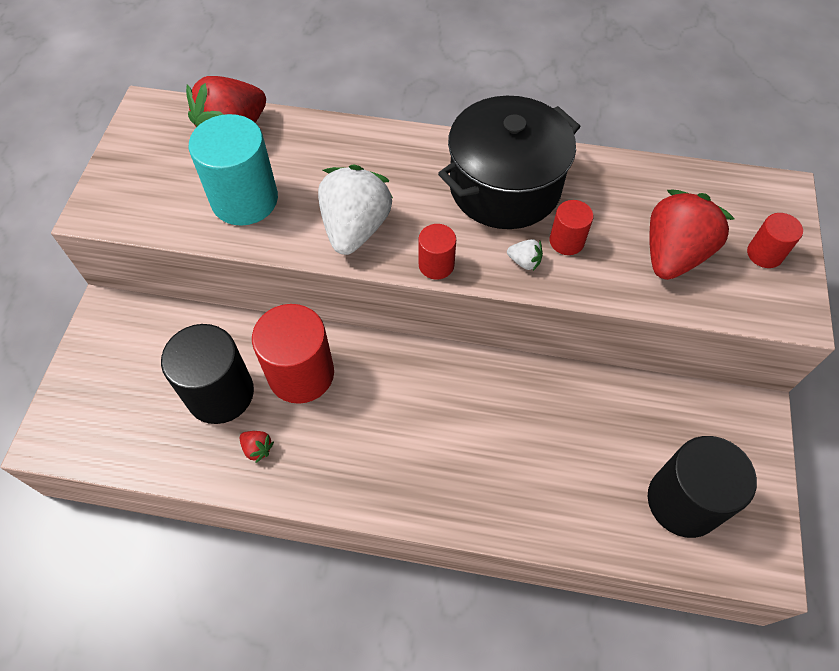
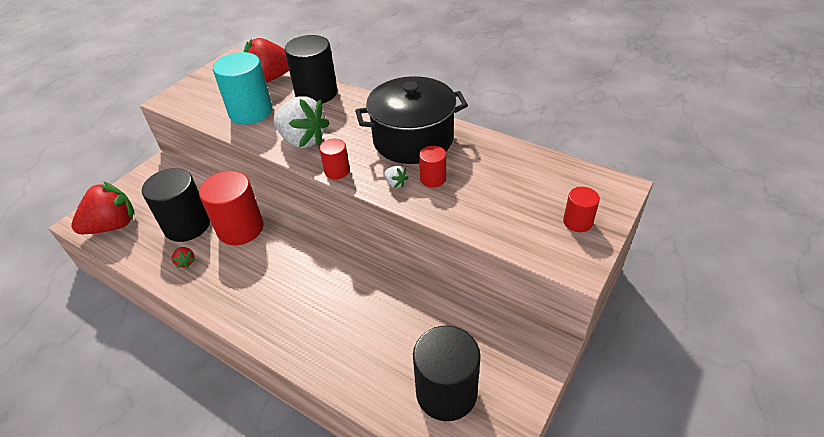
camera: 25 degrees right, 15 degrees down
white strawberry [318,164,393,255] -> white strawberry turned 90 degrees clockwise [273,96,330,148]
red strawberry [649,190,734,280] -> red strawberry moved to [71,181,135,234]
none -> black cylinder [285,35,337,104]

